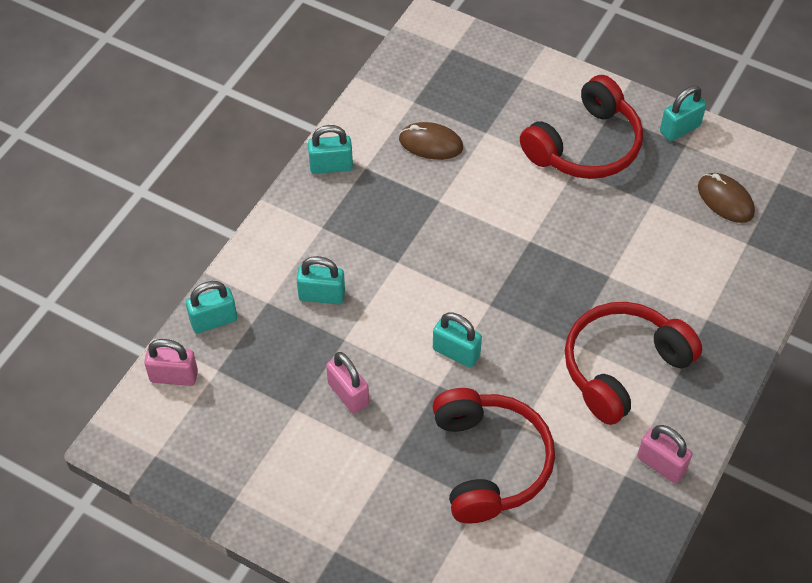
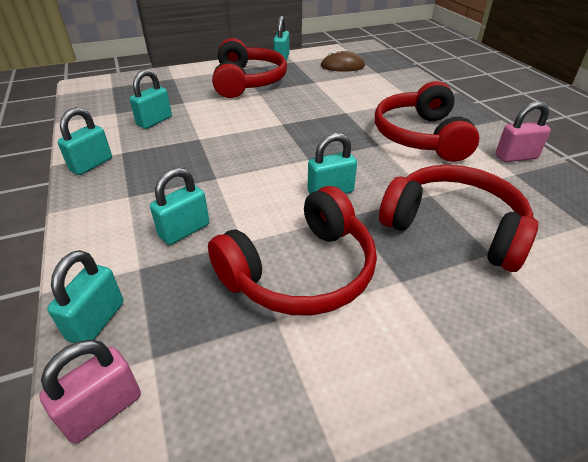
camera: 50 degrees left, 15 degrees down
pink padlock [326,352,369,414] -> red headphones [208,186,377,315]
brown mouse [399,122,463,160] -> turquoise padlock [130,69,172,129]

